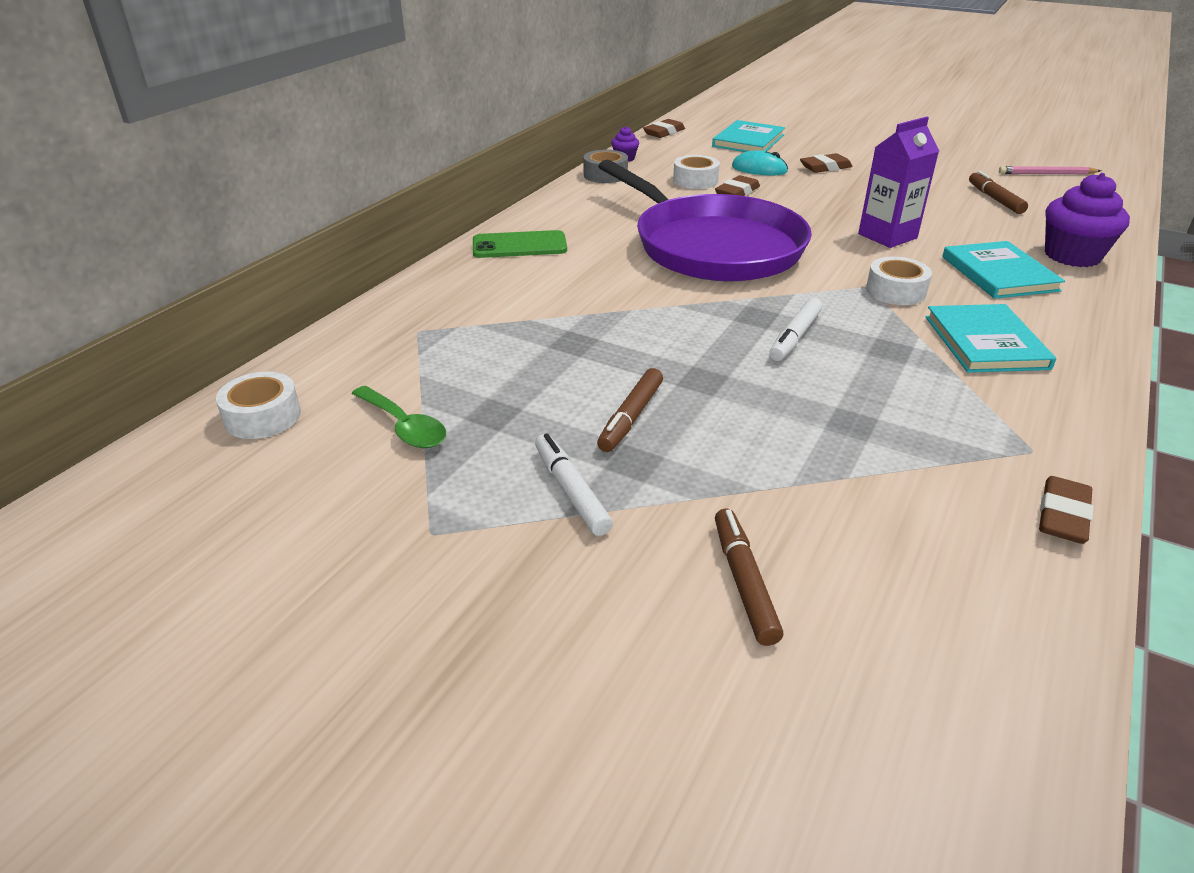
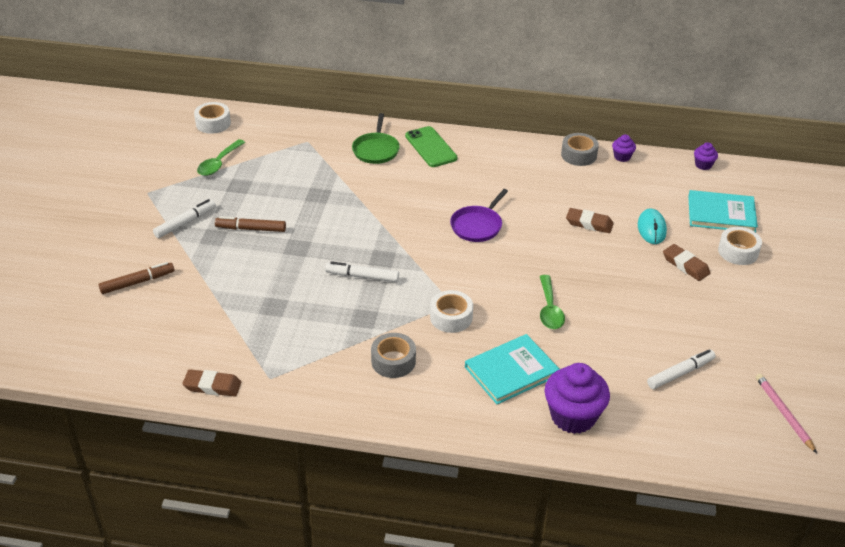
camera: 70 degrees right, 5 degrees up
purple pan [598,160,812,281] -> purple pan [450,189,508,242], size x0.42
brown eraser [643,119,685,138] -> purple cupcake [694,142,718,170]
white tape [673,155,720,189] -> white tape moved to [718,227,762,265]
purple carton [858,117,939,248] -> green spoon [540,275,565,329]
turquoise book [926,304,1056,373] -> grey tape [371,333,416,378]
brown marker [969,171,1028,214] -> white marker [647,349,716,389]
none -> green pan [352,113,400,164]

